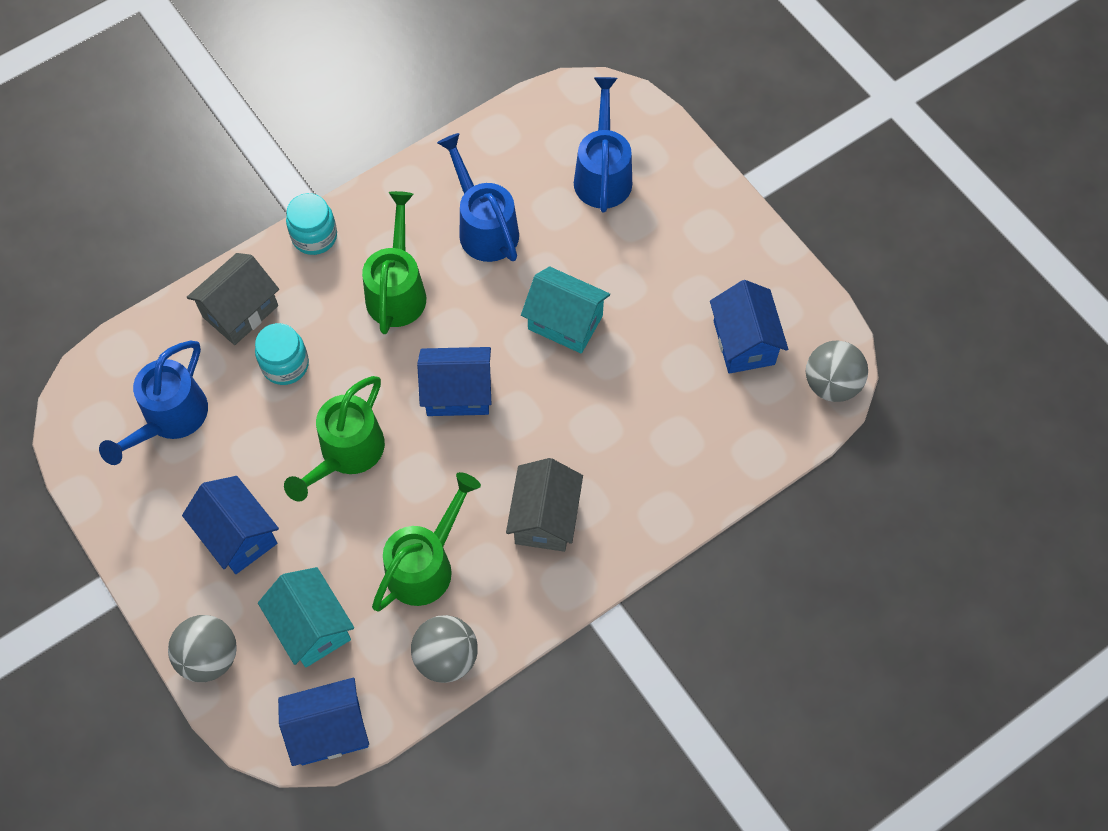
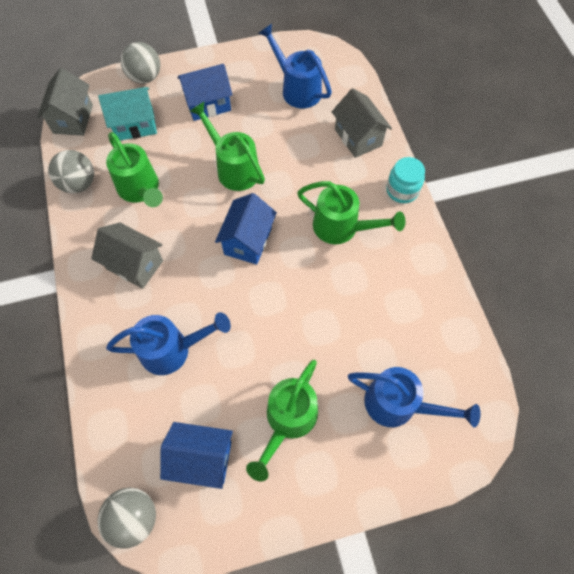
camera: 110 degrees right, 0 degrees up
turquoise jar [255,323,309,385] -> none
blue house [278,678,369,766] -> grey house [37,68,93,136]
blue watering can [437,133,519,262] -> blue watering can moved to [106,312,231,375]
turquoise house [521,267,610,354] -> none
none -> green watering can [246,360,318,481]

